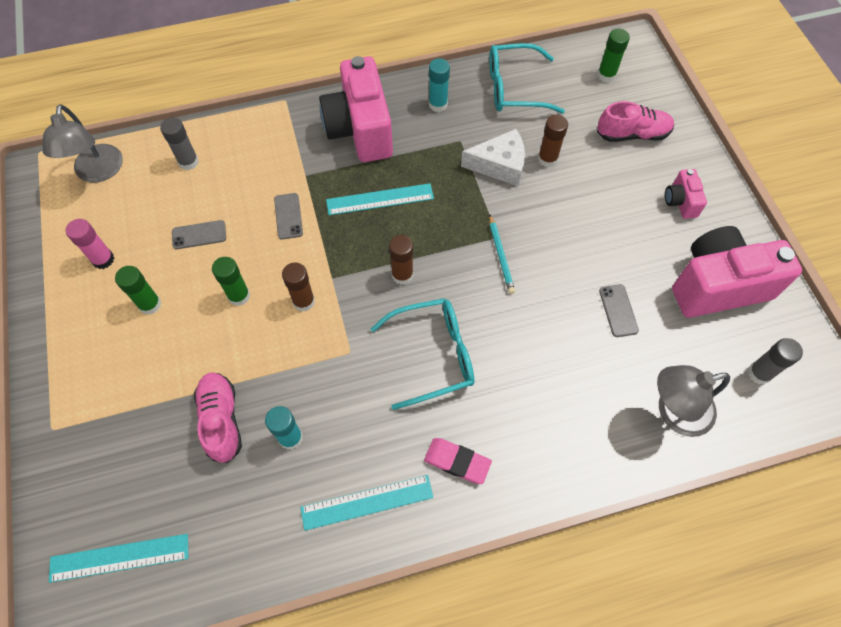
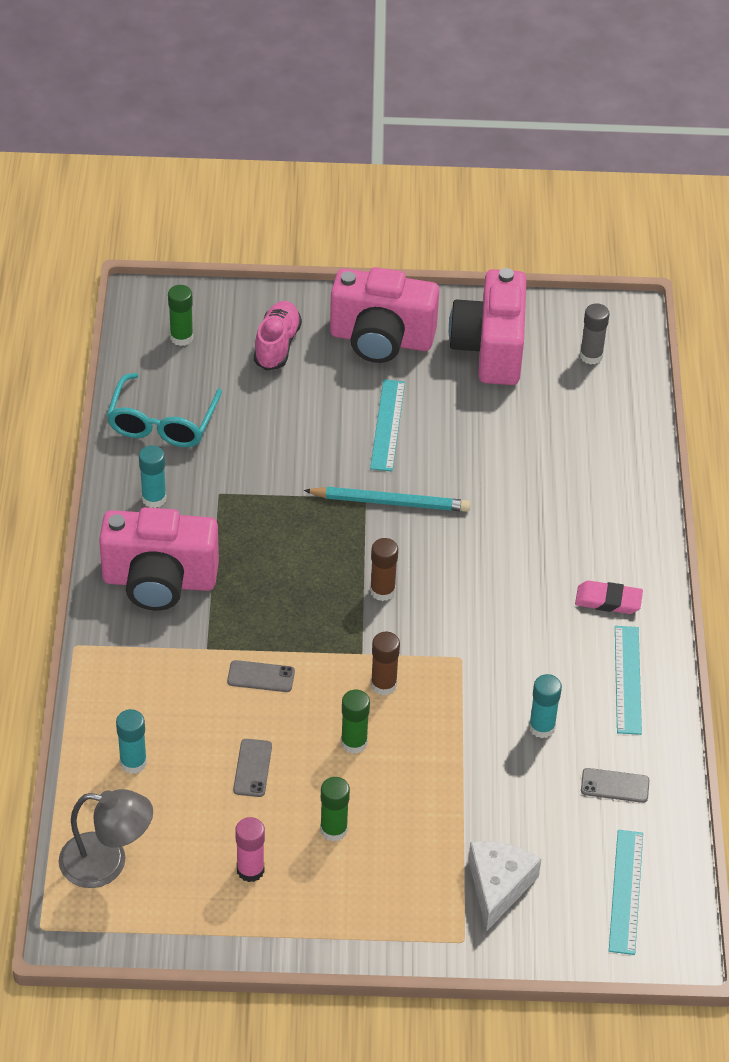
camera: 75 degrees left, 15 degrees down
grey glue stick [160,118,199,170] -> turquoise glue stick [116,709,147,774]
pink shoe [194,372,242,463] -> none
turquoise ruler [326,183,434,215] -> turquoise ruler moved to [370,379,405,471]
turquoise glasses [371,298,474,410] -> none
pink eraser [424,438,492,484] -> pink eraser turned 60 degrees clockwise [575,580,643,614]
white cheese [461,129,525,186] -> white cheese moved to [468,841,541,932]
turquoise pencil [489,215,515,294] -> turquoise pencil [303,487,470,512], size x1.57
brown glue stick [538,115,568,167] -> none
grey phone [599,284,639,337] -> grey phone moved to [581,768,649,803]
grey lamp [657,365,730,437] -> none
pink camera [665,169,707,219] -> pink camera [330,267,439,363], size x2.18

